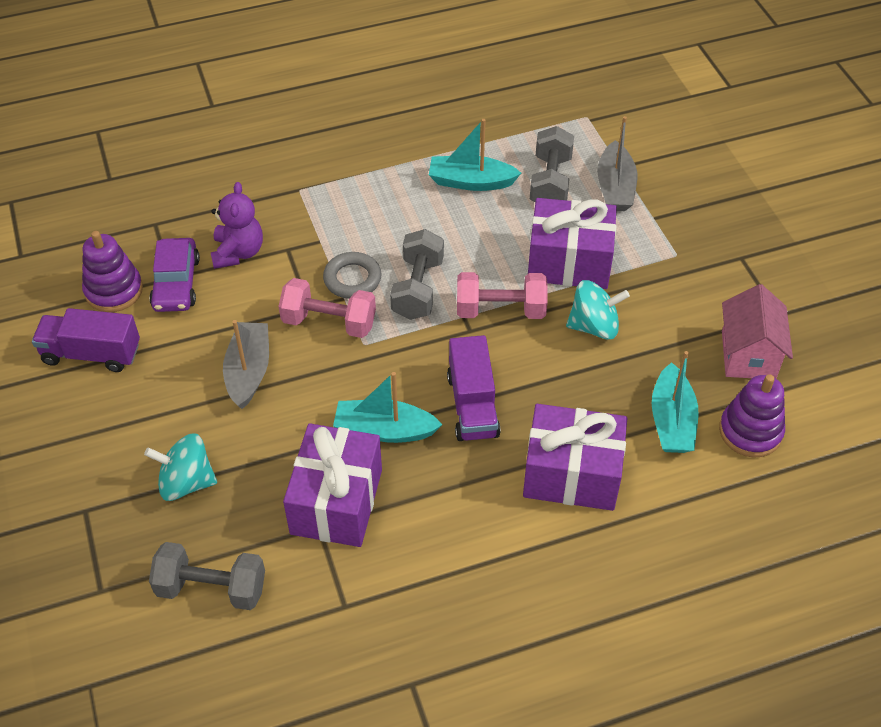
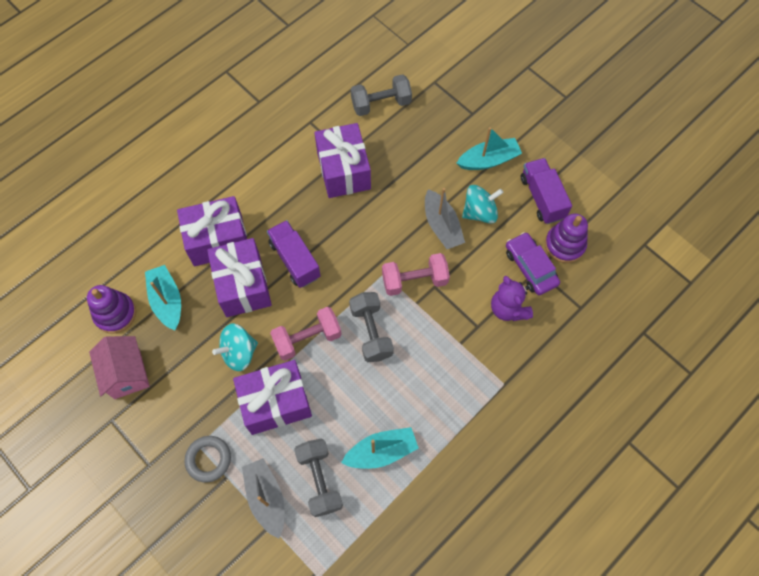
camera: 155 degrees right, 15 degrees up
purple truck [32,308,140,372] -> purple truck turned 90 degrees counterclockwise [521,158,572,224]
turquoise spinning top [144,433,217,501] -> turquoise spinning top moved to [462,185,504,224]
grey ring [323,252,382,299] -> grey ring moved to [184,436,231,482]
turquoise boat [333,372,443,443] -> turquoise boat moved to [457,127,522,170]
none -> purple gift [207,238,272,317]

